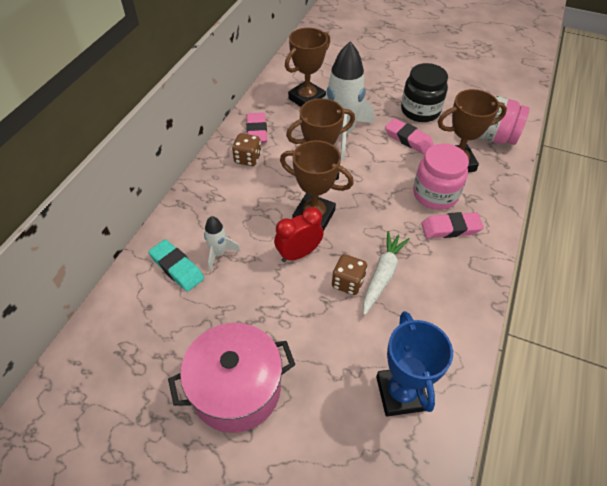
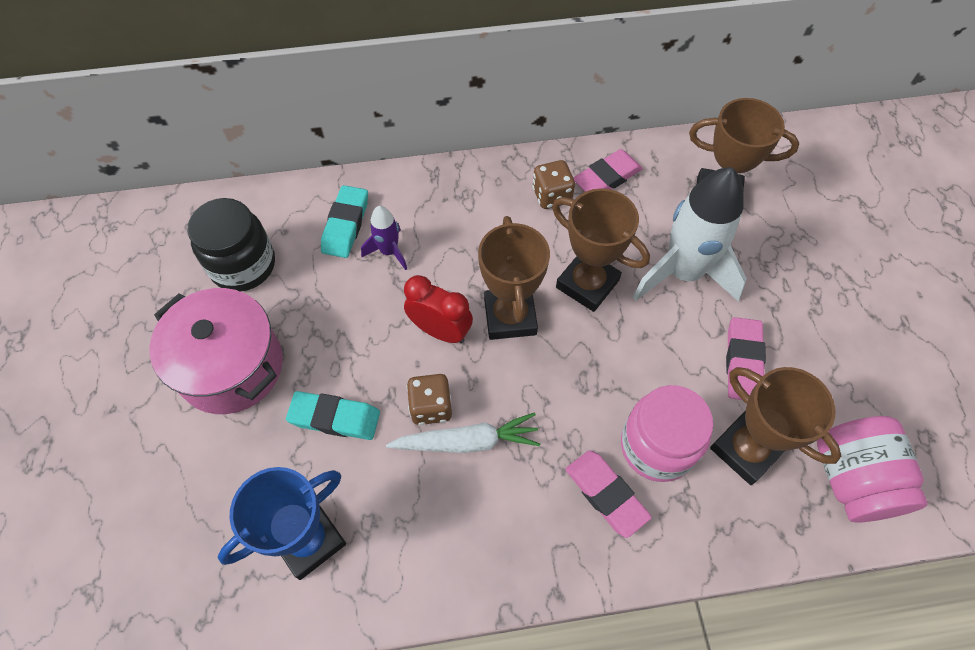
camera: 60 degrees right, 10 degrees up
white rocket [204,216,241,271] -> purple rocket [361,206,407,270]
black jar [401,63,448,122] -> black jar moved to [187,198,275,292]
none -> turquoise eraser [286,391,380,440]

